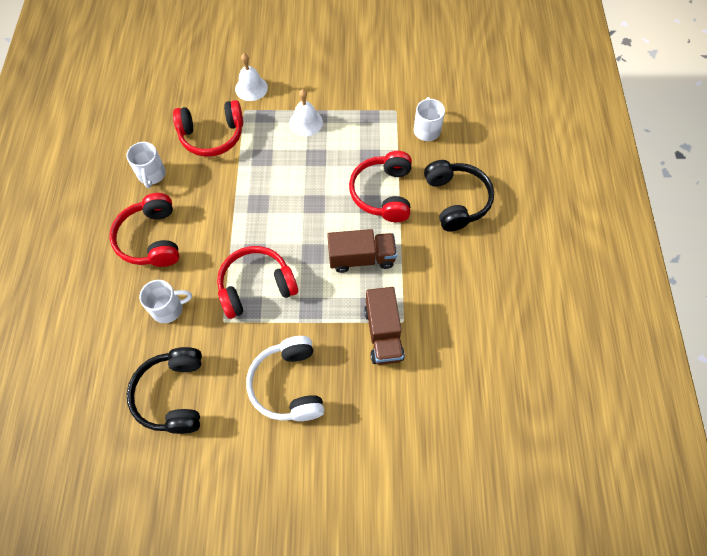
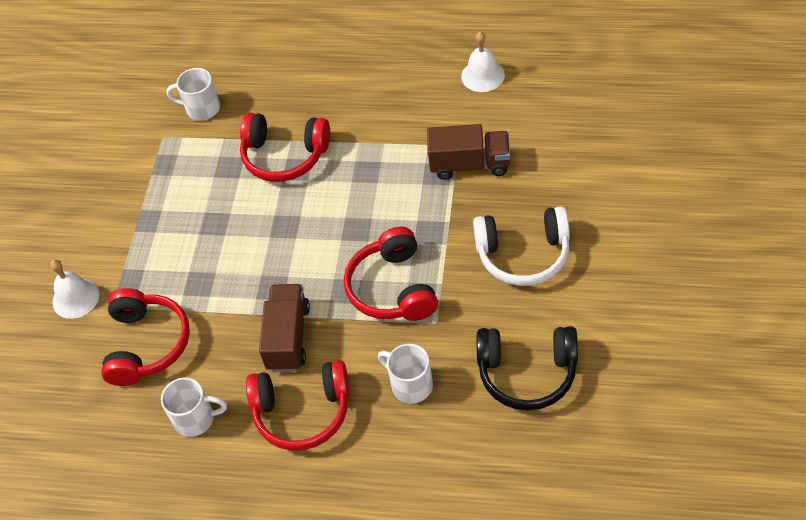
camera: 75 degrees left, 10 degrees down
white mug [139,280,192,323] -> white mug turned 45 degrees counterclockwise [378,344,433,403]
white bell [289,89,323,136] -> white bell moved to [461,32,505,92]
brown truck [327,229,397,273] -> brown truck moved to [259,284,310,372]
black headphones [424,160,494,231] -> none

